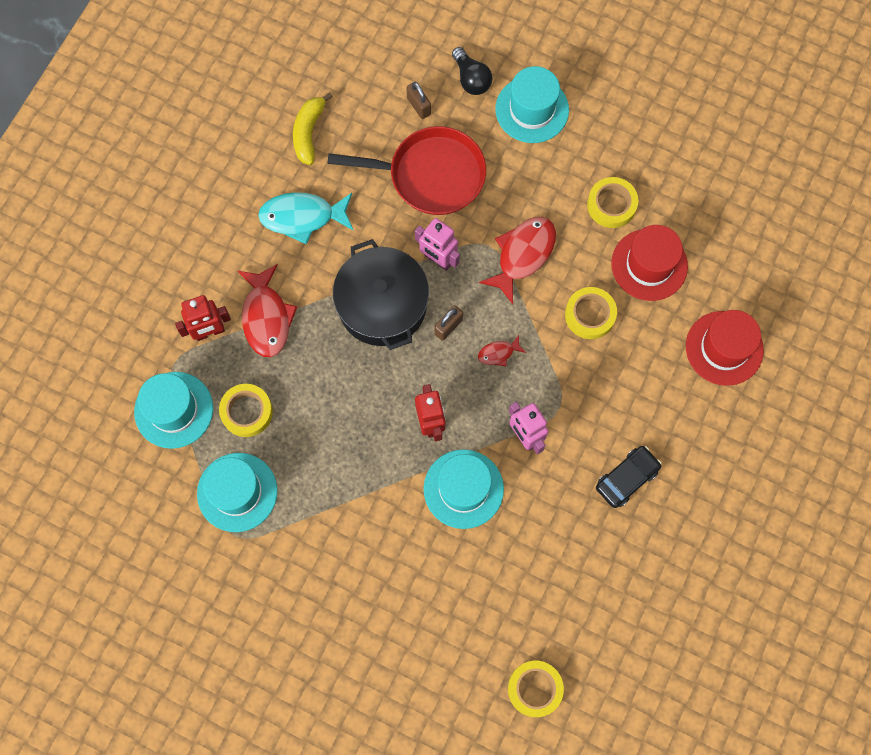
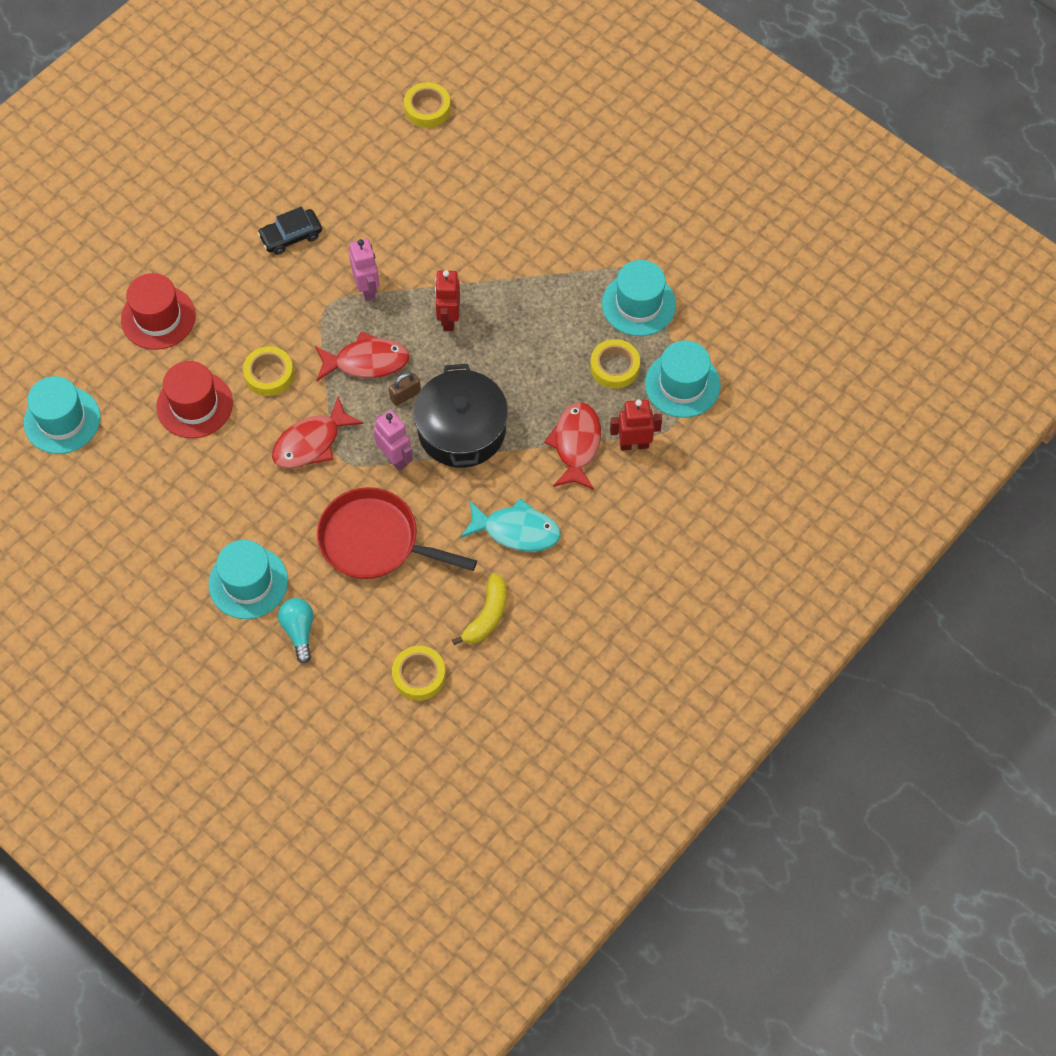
camera: 165 degrees left, 10 degrees down
brown padlock [406,82,431,119] -> none
turquoise hat [424,449,504,529] -> turquoise hat moved to [24,376,101,454]
black light bulb [452,47,493,95] -> turquoise light bulb [278,598,314,664]
red fish [478,335,526,366] -> red fish [315,331,410,381], size x2.05
yellow tape [587,177,638,228] -> yellow tape moved to [392,646,446,701]

